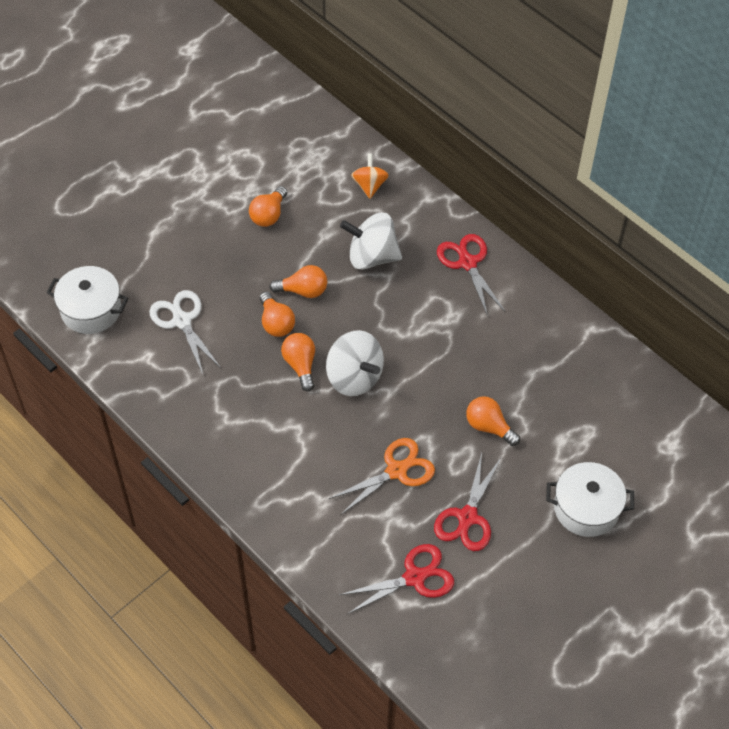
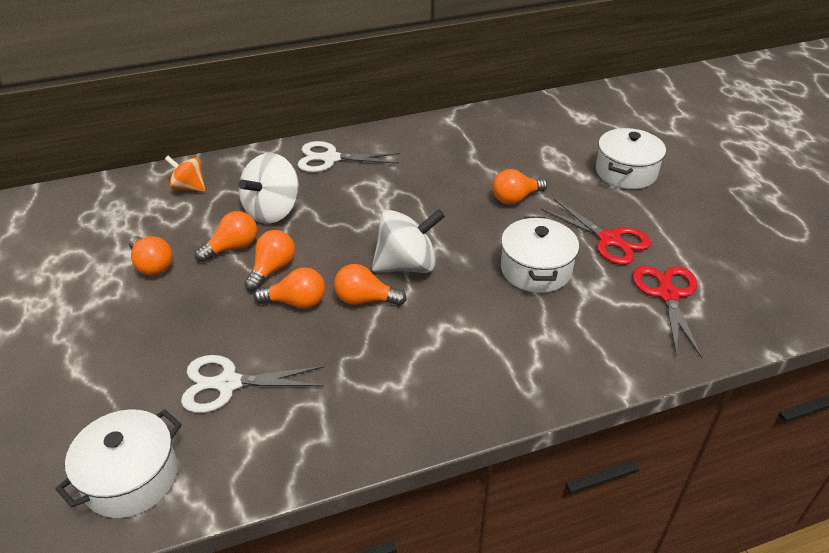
camera: 65 degrees left, 15 degrees down
orange scissors [329,438,435,515] -> white pot [501,216,579,293]
red scissors [437,234,505,316] -> white scissors [298,141,400,172]
none -> orange light bulb [195,211,257,262]

